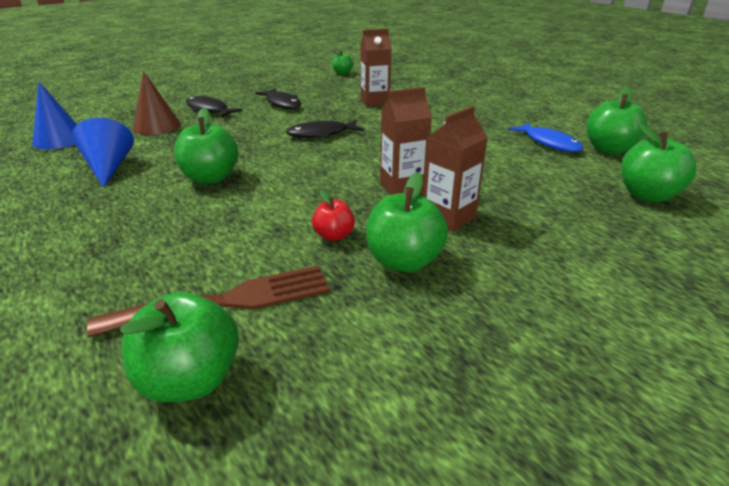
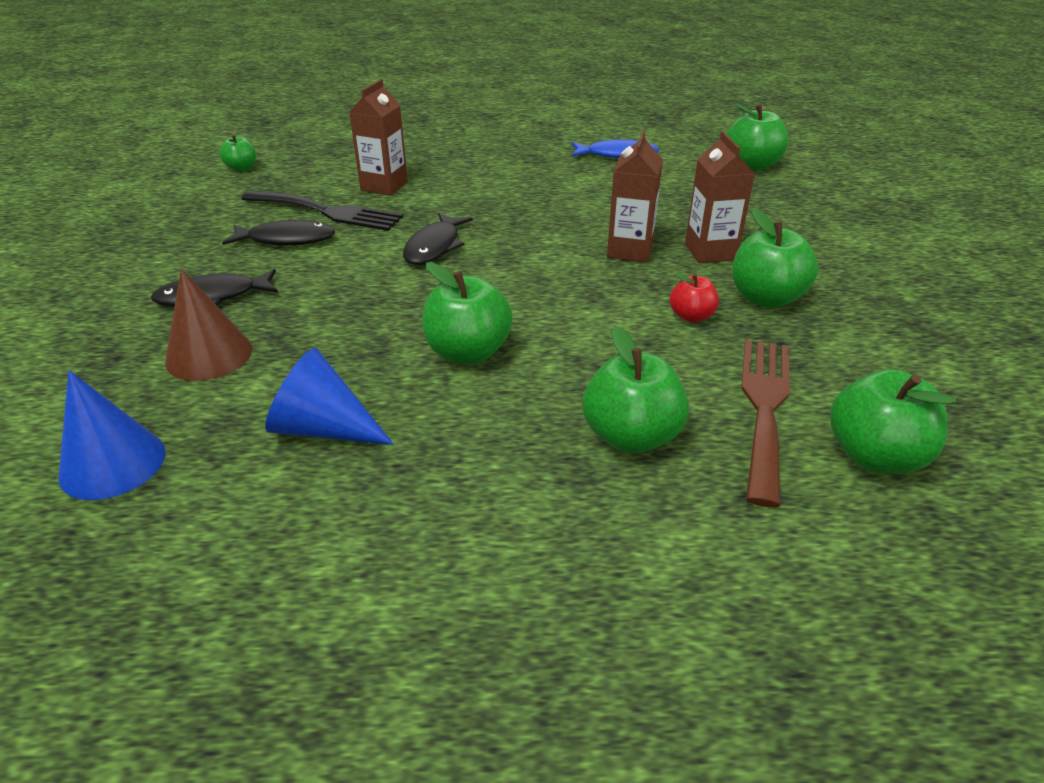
camera: 55 degrees left, 5 degrees up
green apple [586,87,647,154] -> green apple moved to [583,326,689,454]
none -> black fork [241,190,404,231]

